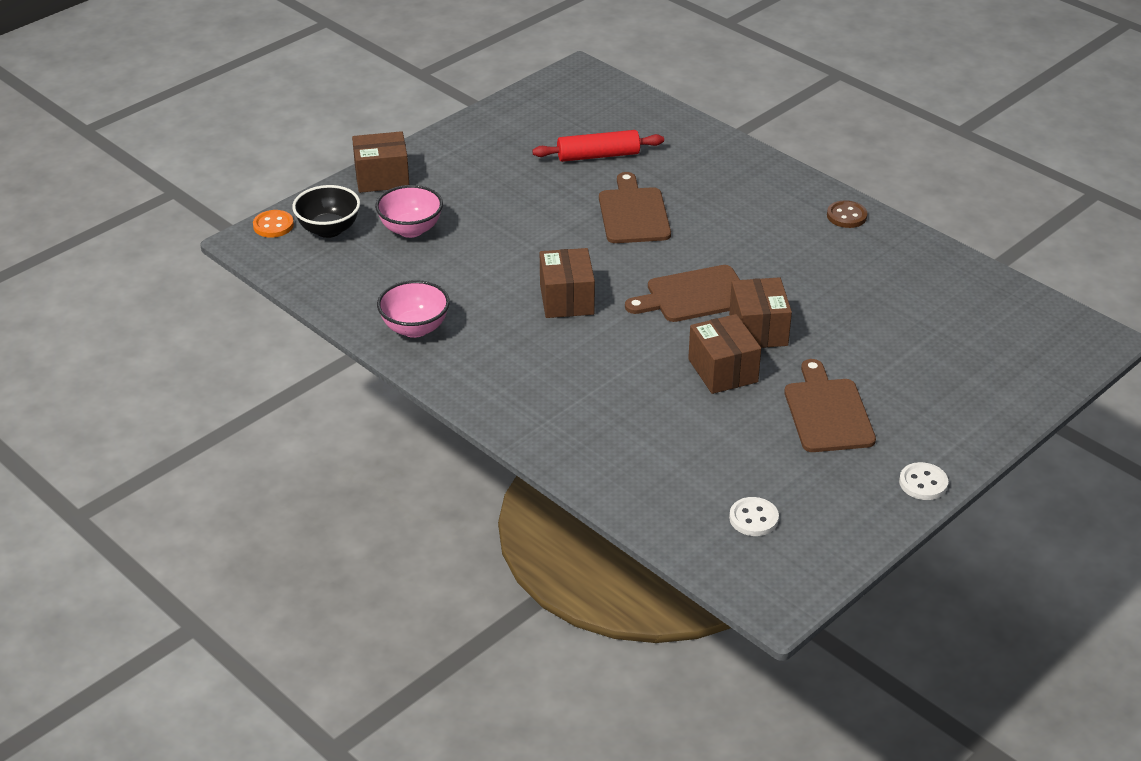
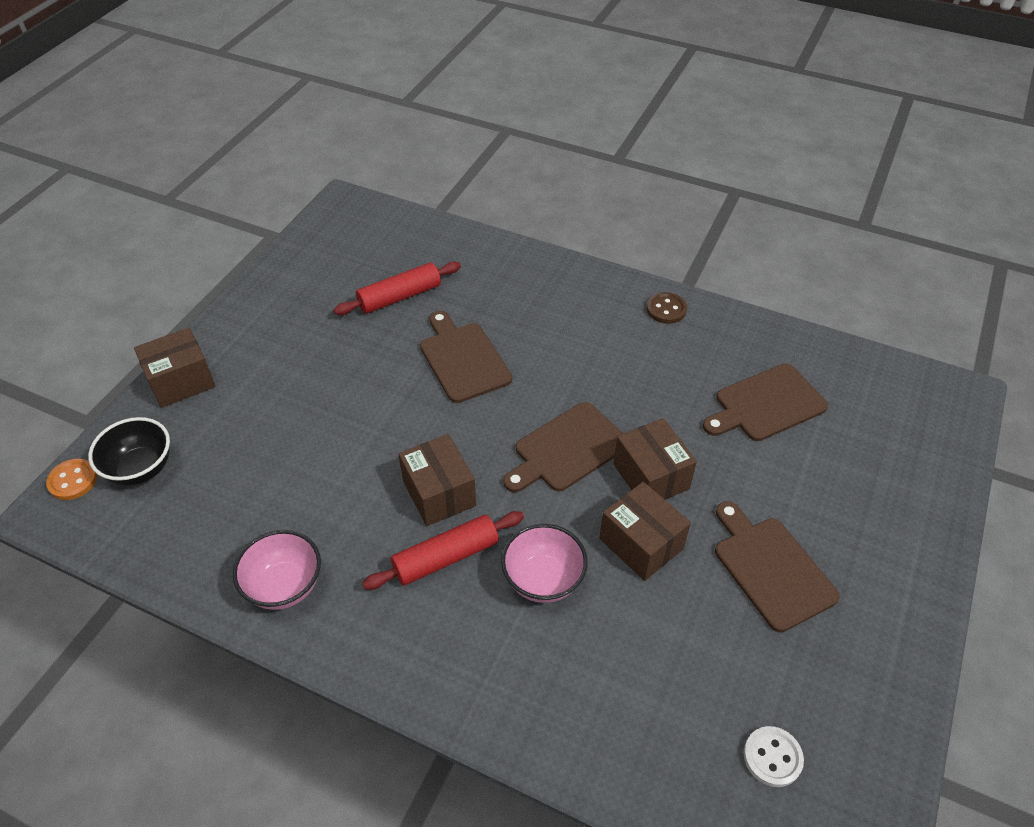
camera: 20 degrees left, 10 degrees up
pink bowl [375,185,443,238] -> pink bowl moved to [501,524,588,603]
white button [899,462,948,500] -> none
none -> red rolling pin [362,511,524,590]
none -> brown cutting board [703,364,828,441]

